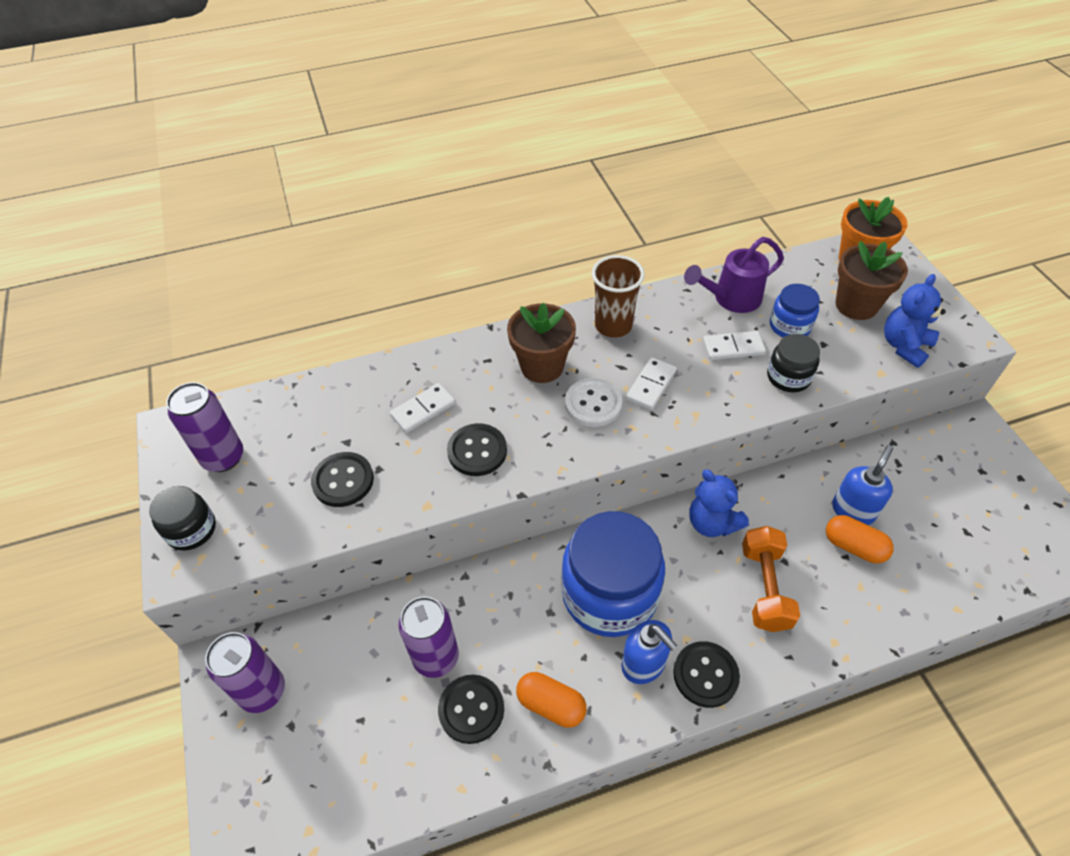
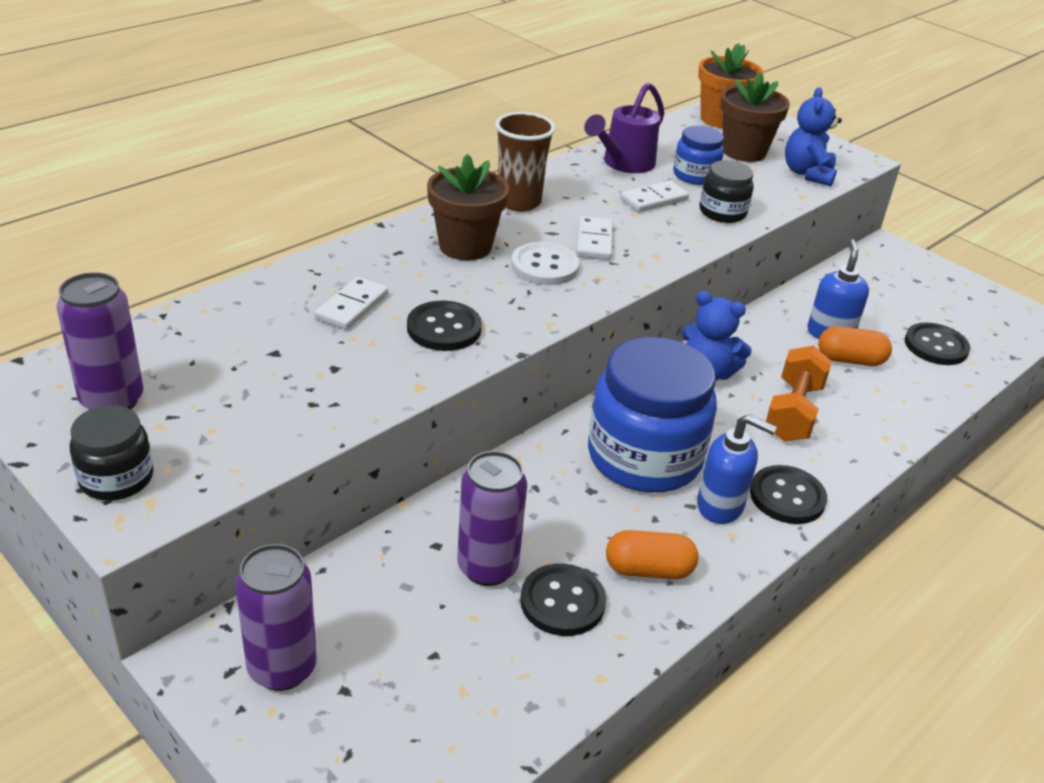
camera: 30 degrees left, 15 degrees down
black button [311,452,374,507] -> black button moved to [905,322,970,365]
orange dumbbell [742,526,800,632] -> orange dumbbell turned 45 degrees clockwise [766,345,832,442]

